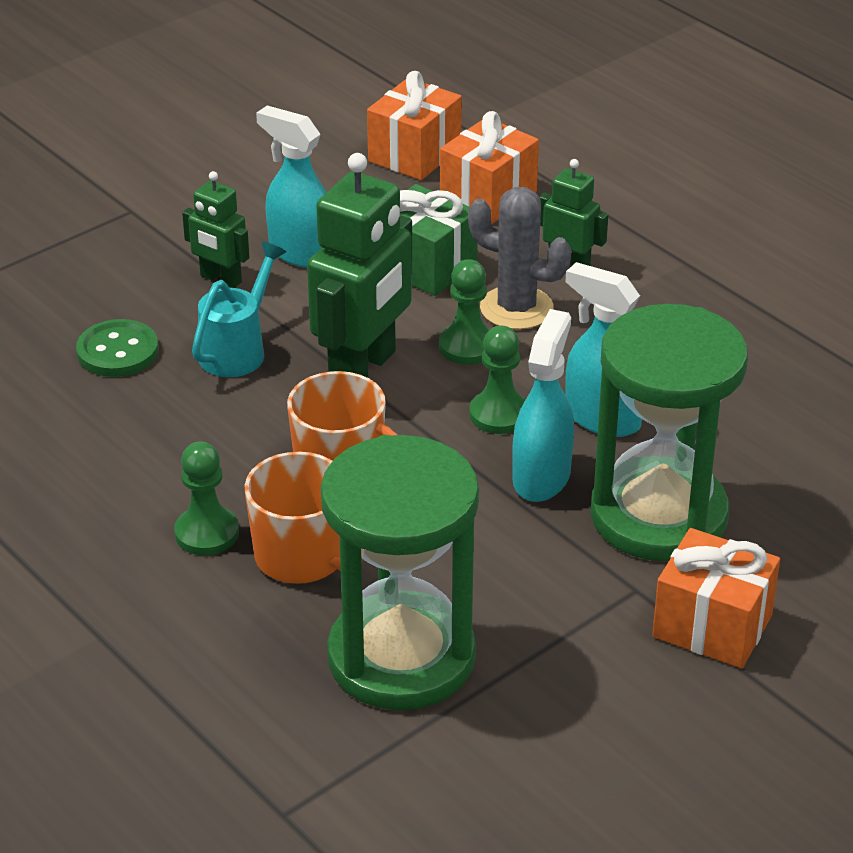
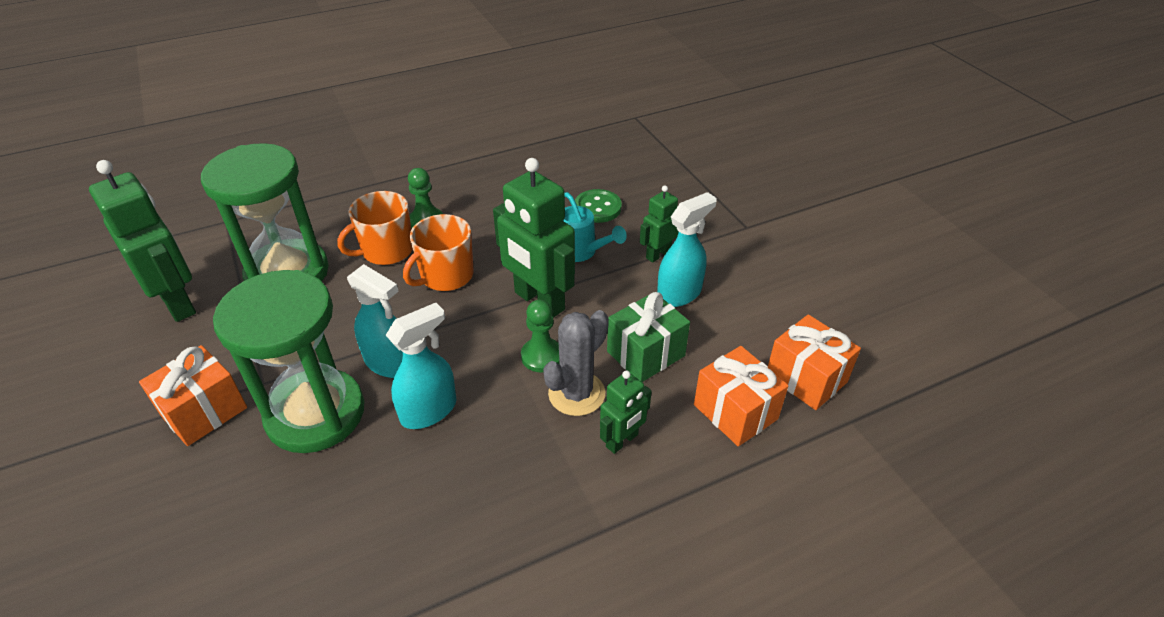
camera: 105 degrees right, 5 degrees up
green pawn [469,326,526,434] -> none
none -> green robot [89,160,196,322]

